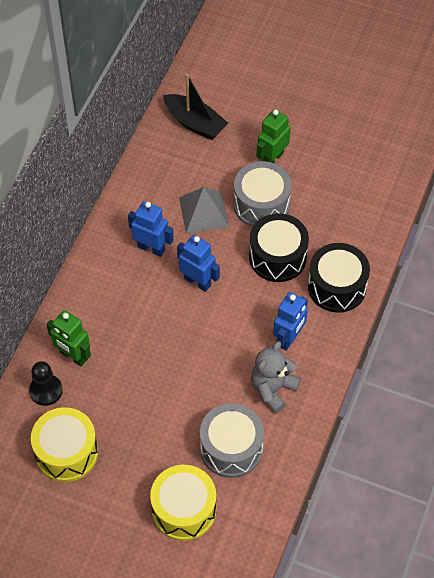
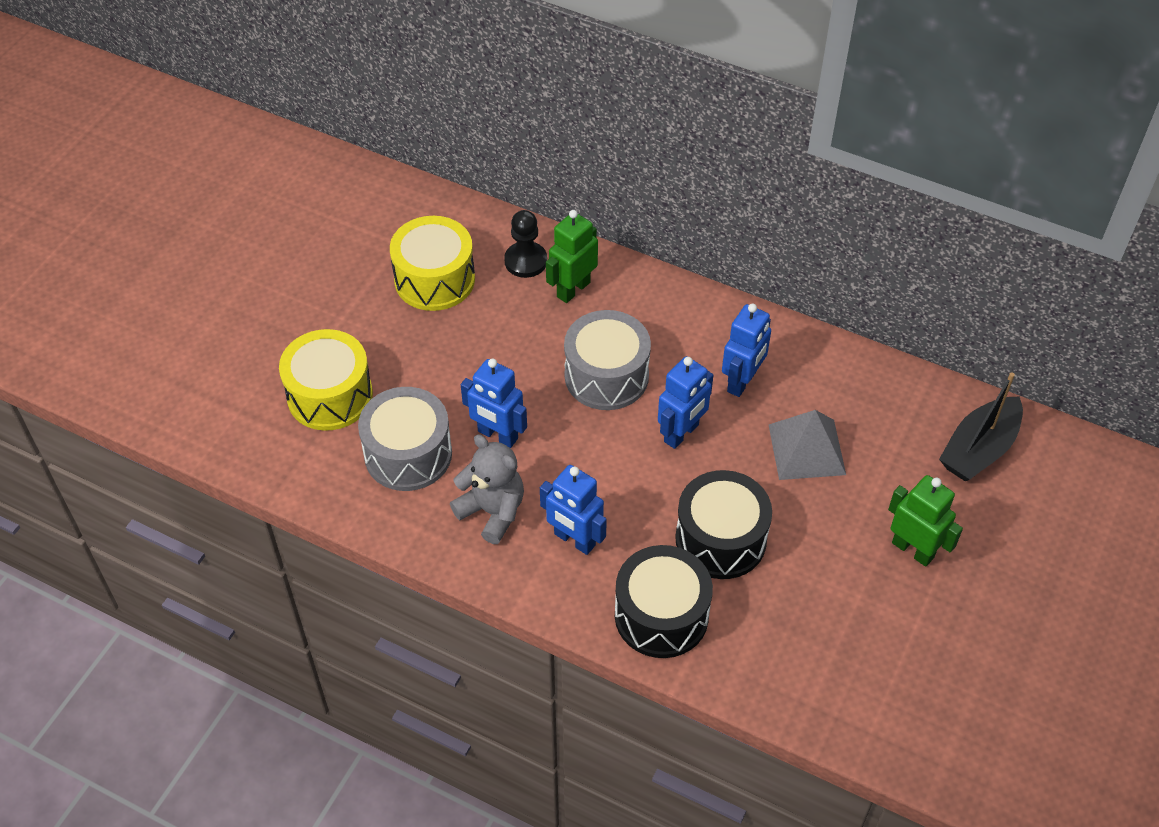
camera: 95 degrees right, 5 degrees down
grey drum [234,161,292,227] -> grey drum moved to [564,310,651,410]
none -> blue robot [461,358,527,448]

